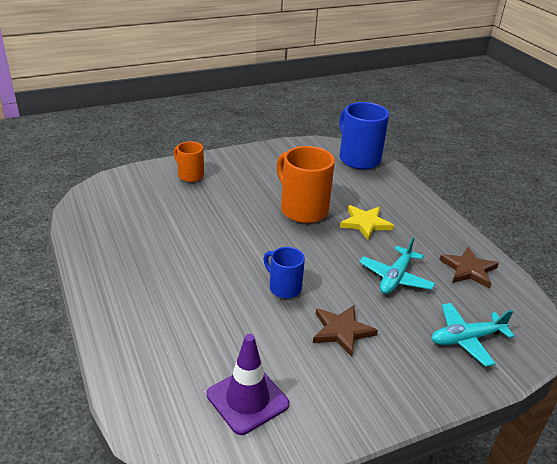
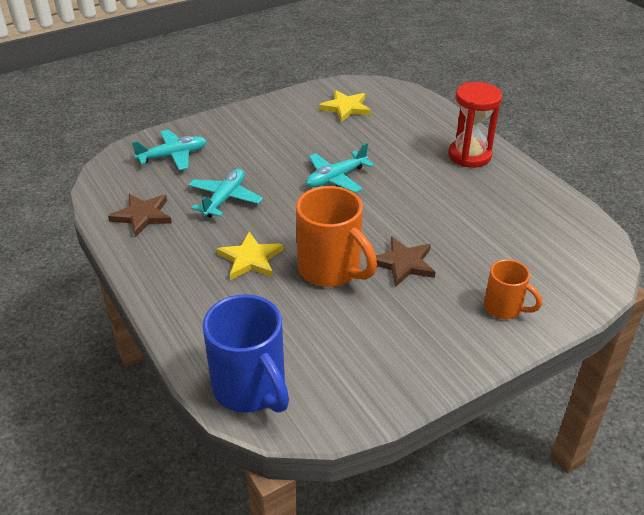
camera: 175 degrees right, 5 degrees up
purple traffic cone [207,334,289,435] -> yellow star [319,90,371,122]
blue mug [264,247,305,298] -> turquoise plane [306,143,374,193]
brown star [313,305,378,357] -> brown star moved to [376,237,435,287]
none -> red hourglass [448,82,502,168]

